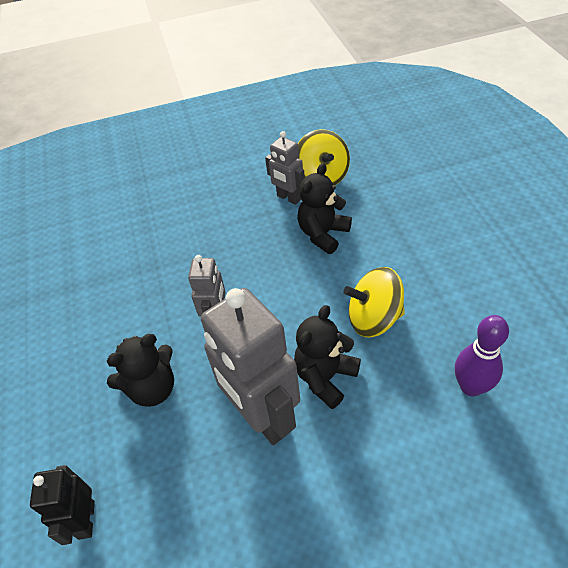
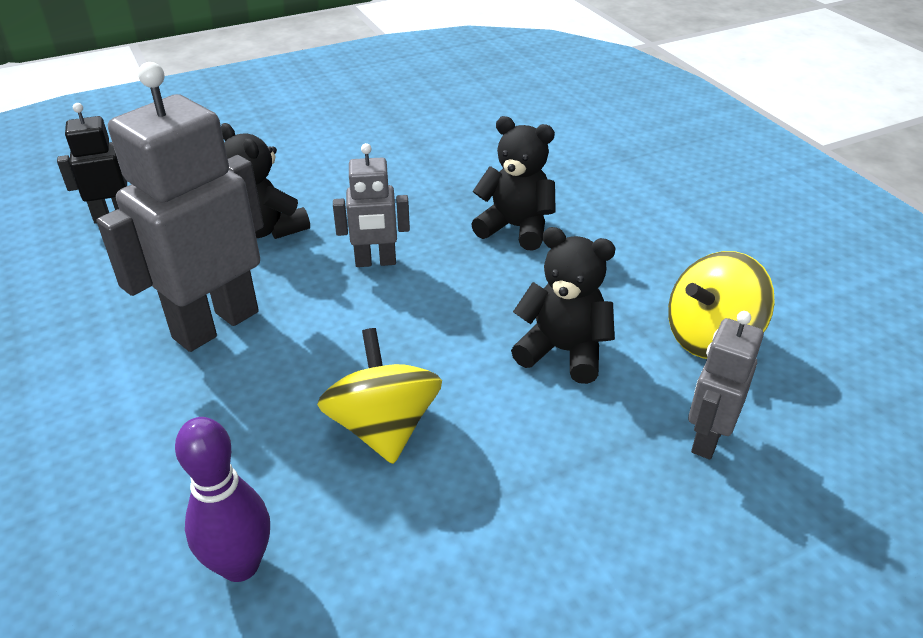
camera: 75 degrees right, 10 degrees down
grey robot [265,131,305,205] -> grey robot moved to [688,311,764,459]
black teddy bear [294,305,361,409] -> black teddy bear moved to [471,116,556,251]

